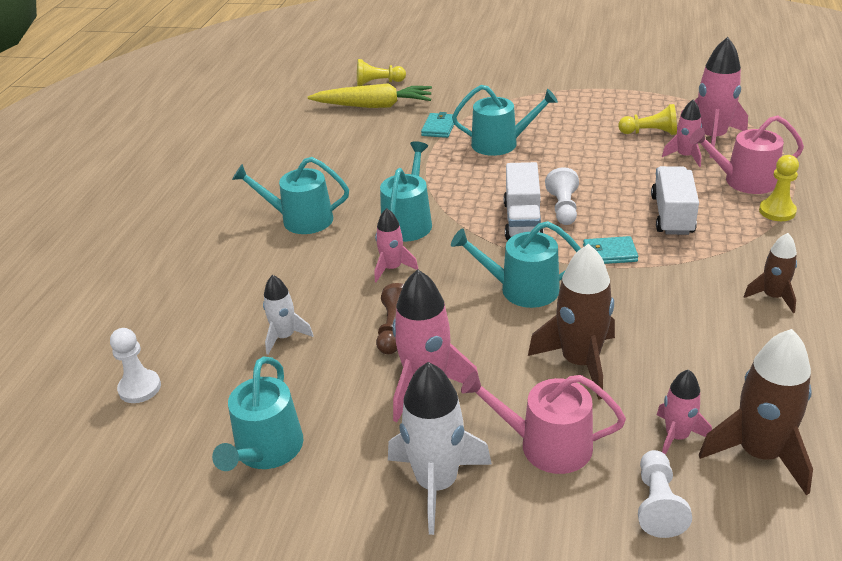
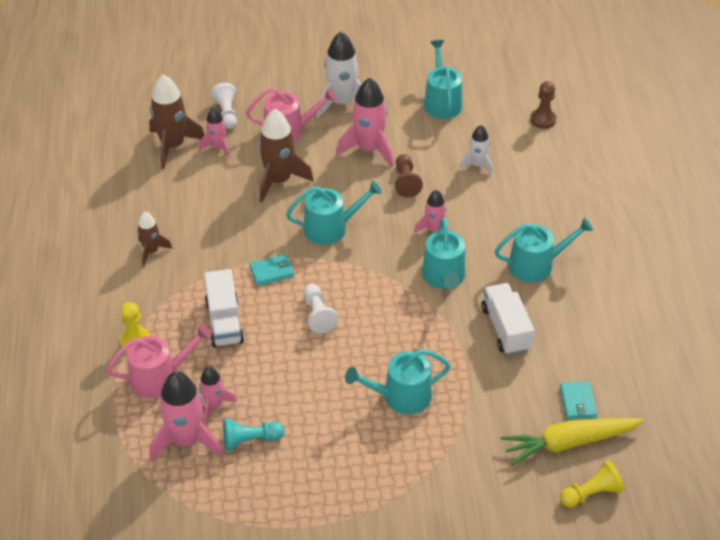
camera: 160 degrees right, 10 degrees up
white pawn [110,328,161,403] -> brown pawn [530,81,557,129]
turquoise wallet [421,112,454,138] -> turquoise wallet moved to [560,381,597,420]
white truck [504,162,544,240] -> white truck moved to [481,283,534,355]
yellow pawn [618,104,677,135] -> turquoise pawn [223,418,284,451]

